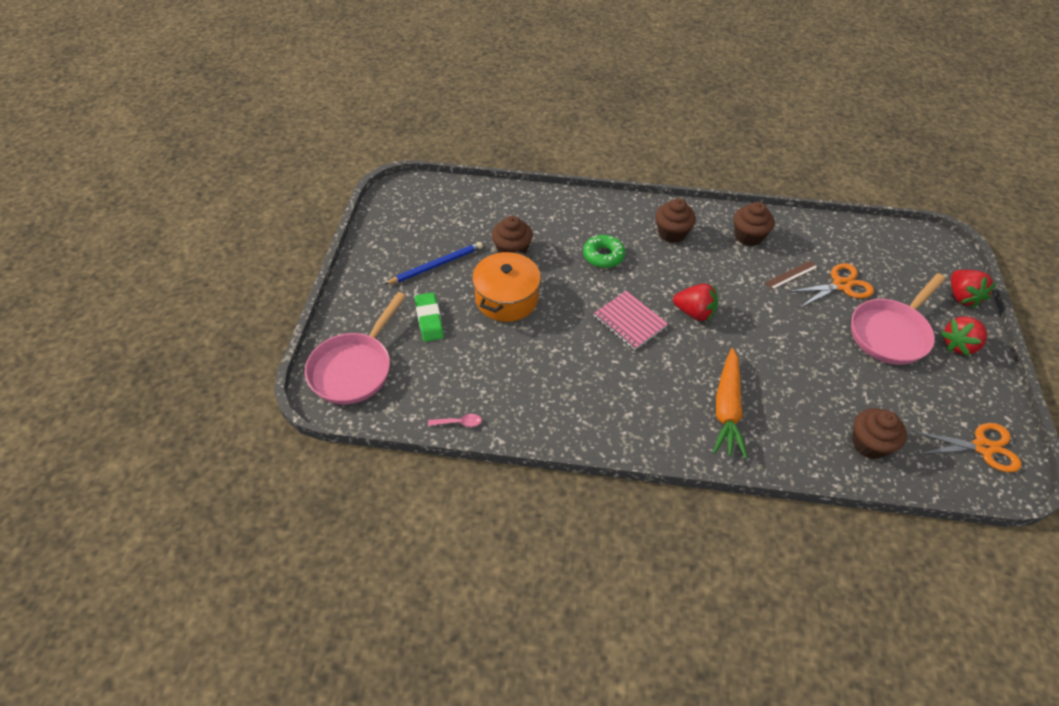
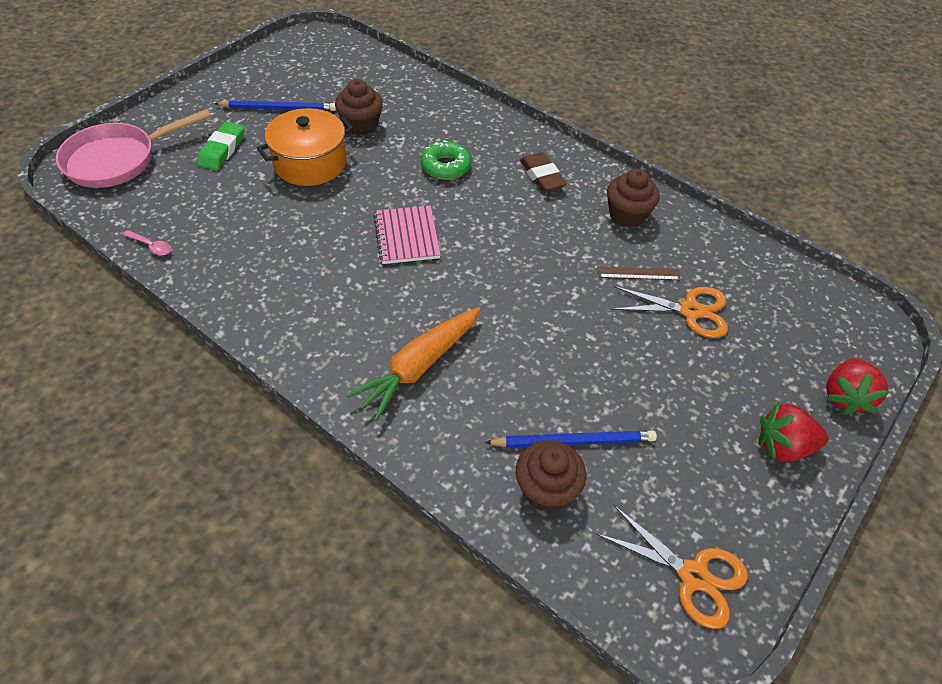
camera: 30 degrees right, 0 degrees up
brown cupcake [656,198,696,243] -> brown eraser [520,152,567,192]
red strawberry [673,283,718,322] -> none
pink pan [851,273,946,365] -> none
none -> blue pencil [484,430,657,448]

